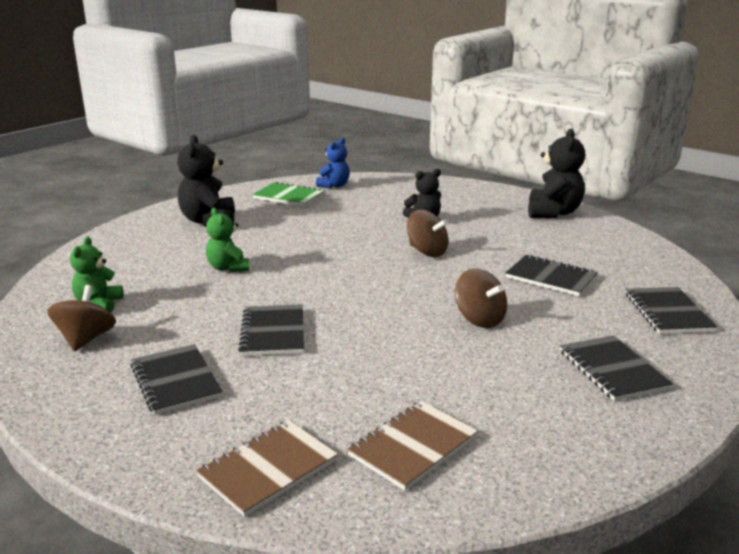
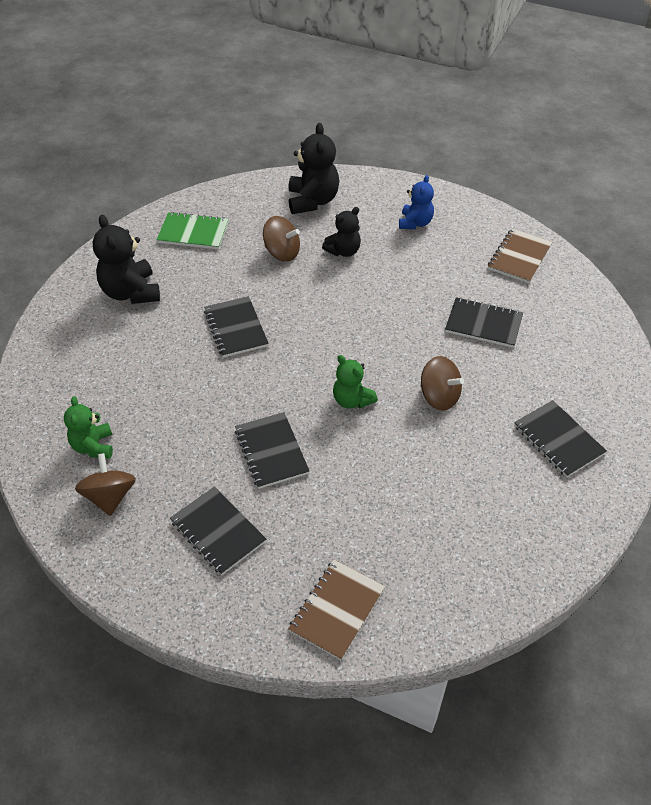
camera: 15 degrees left, 25 degrees up
green teddy bear [206,208,249,272] -> green teddy bear moved to [333,355,378,409]
blue teddy bear [316,138,350,188] -> blue teddy bear moved to [399,175,434,229]
brown notebook [347,401,478,491] -> brown notebook moved to [488,229,552,283]
brown spinning top [407,210,449,257] -> brown spinning top moved to [263,216,300,262]
black teddy bear [528,129,585,218] -> black teddy bear moved to [288,123,339,214]
black notebook [626,287,717,334] -> black notebook moved to [204,296,269,358]

